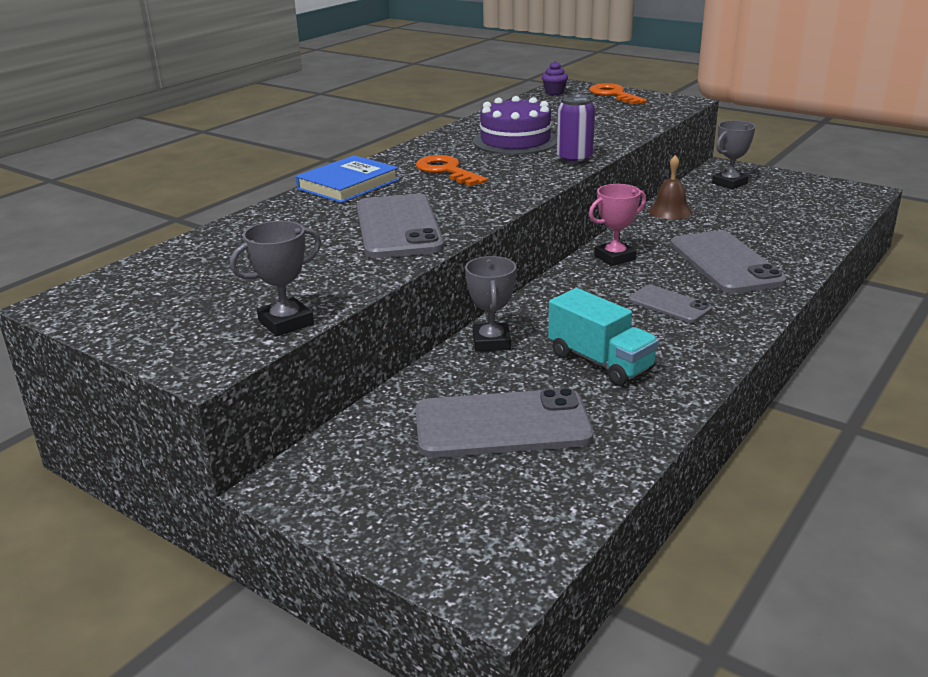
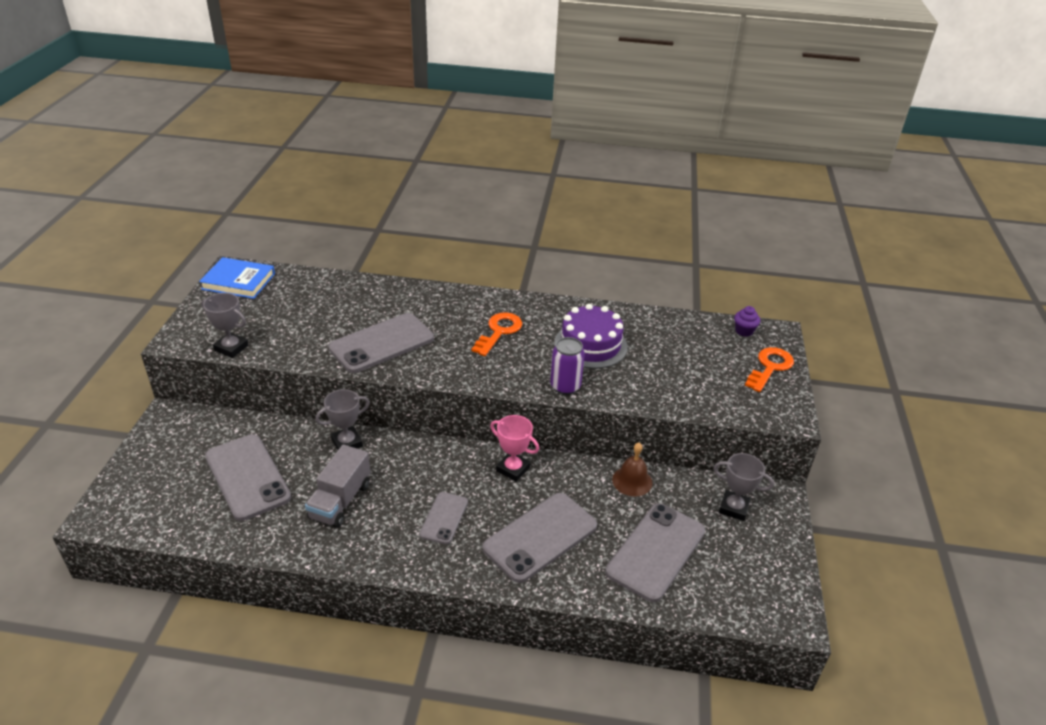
camera: 60 degrees right, 10 degrees up
blue book [296,155,399,203] -> blue book moved to [199,257,275,299]
turquoise truck [548,288,659,386] -> grey truck [305,445,371,528]
none -> grey phone [605,503,705,602]

